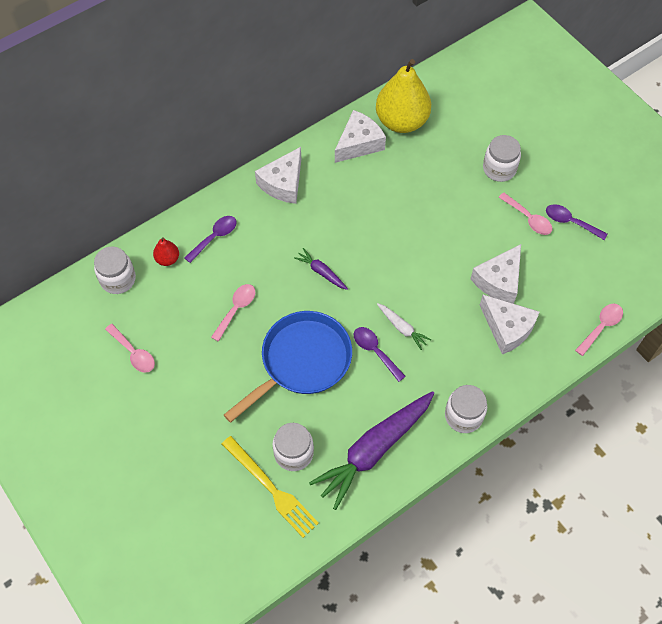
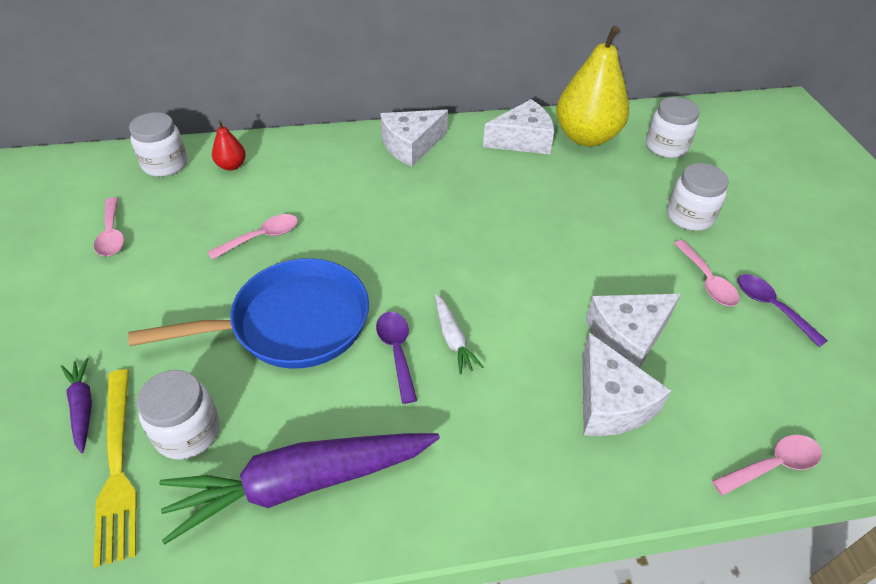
camera: 25 degrees right, 15 degrees down
purple spoon [184,216,237,263] -> none
purple carrot [294,248,348,290] -> purple carrot moved to [61,358,92,453]
white jar [445,385,487,433] -> white jar moved to [646,97,700,158]

